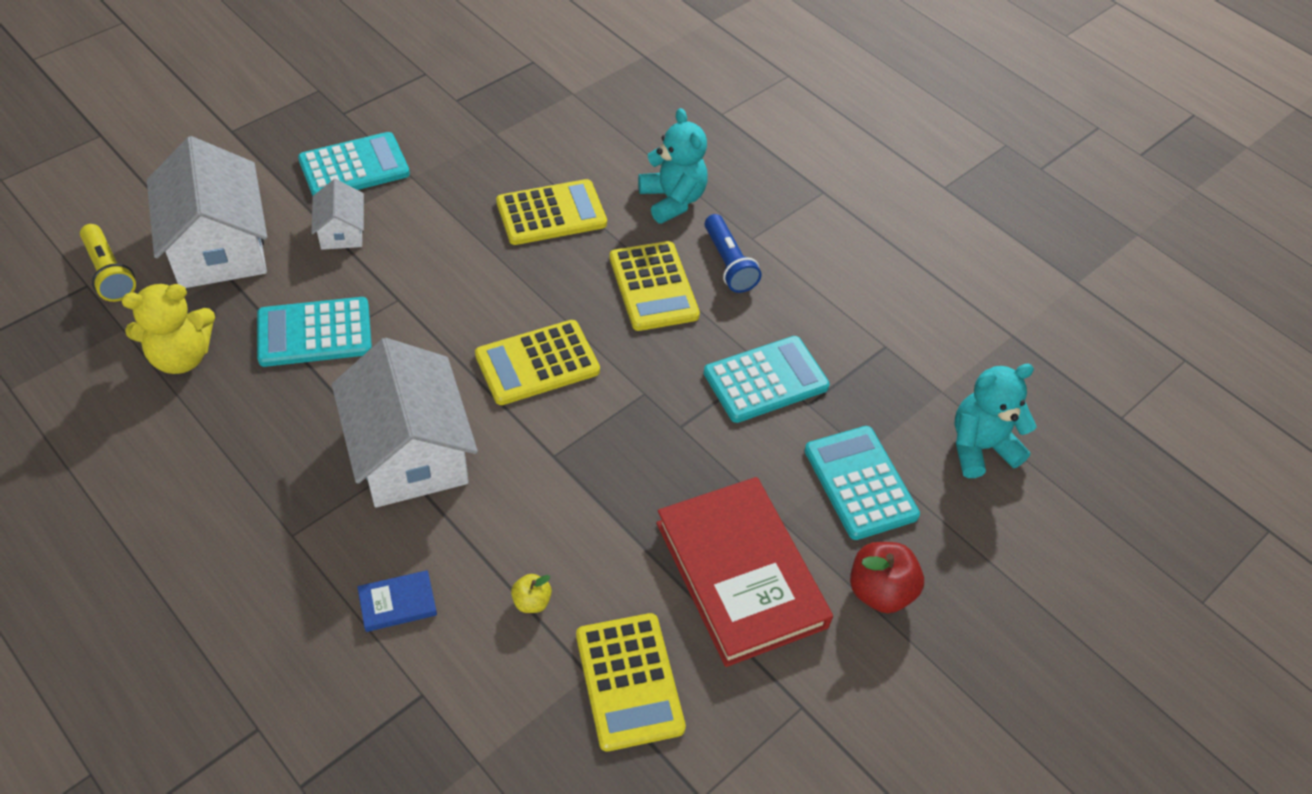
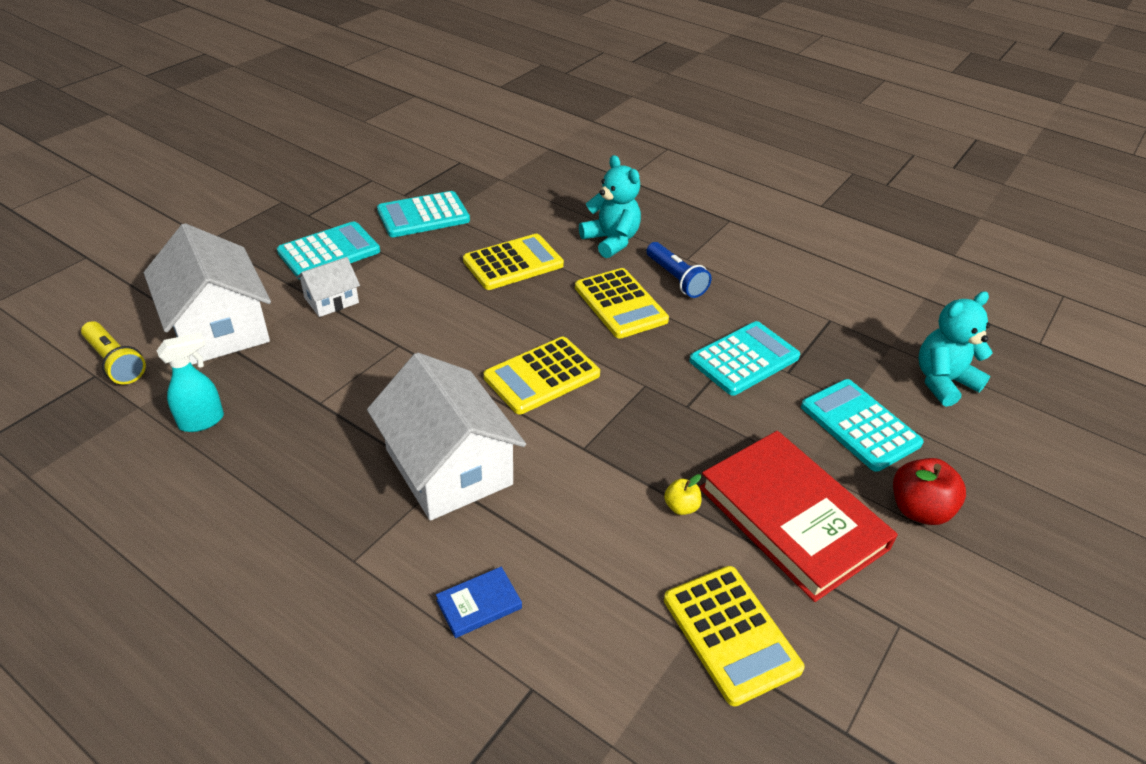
camera: 10 degrees left, 10 degrees down
yellow teddy bear [122,283,215,374] -> turquoise spray bottle [157,332,224,432]
turquoise calculator [257,297,372,367] -> turquoise calculator moved to [377,191,470,237]
white house [311,179,364,250] -> white house turned 75 degrees clockwise [296,257,360,317]
yellow apple [511,574,552,613] -> yellow apple moved to [664,474,701,515]

